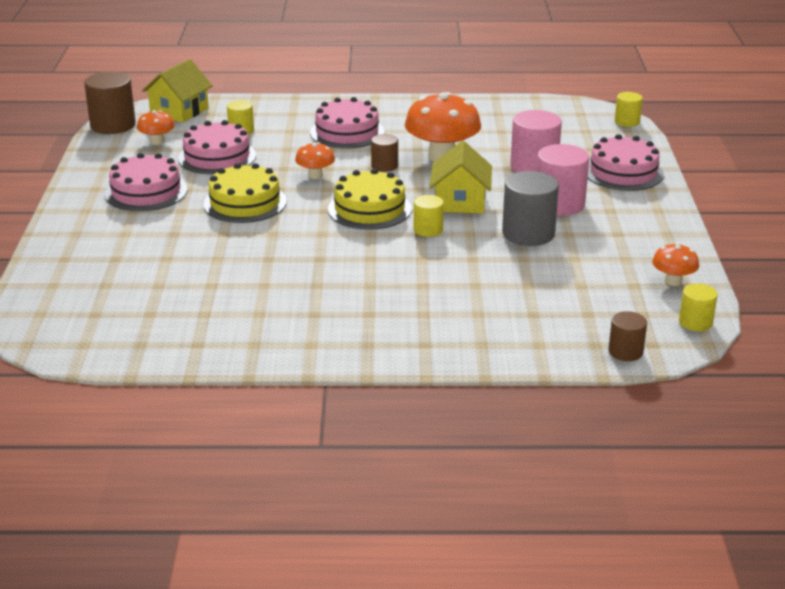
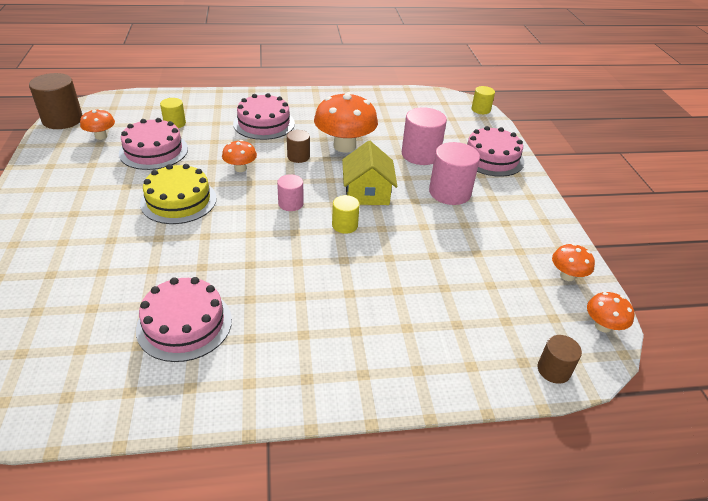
camera: 10 degrees left, 10 degrees up
pink cake [105,153,188,211] -> pink cake moved to [136,277,232,362]
yellow house [142,59,213,123] -> none
yellow cake [328,169,412,230] -> pink cylinder [277,174,304,211]
grey cylinder [502,171,559,246] -> none
yellow cylinder [679,283,718,331] -> orange mushroom [587,292,634,333]

